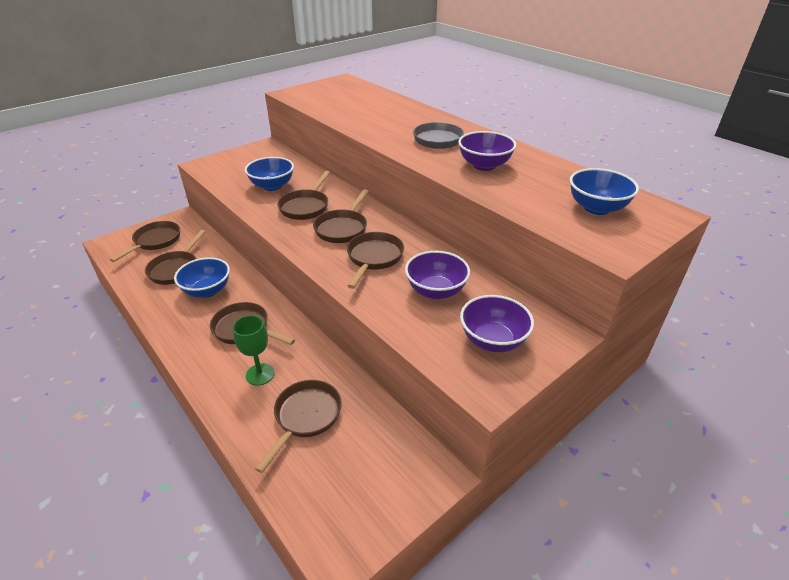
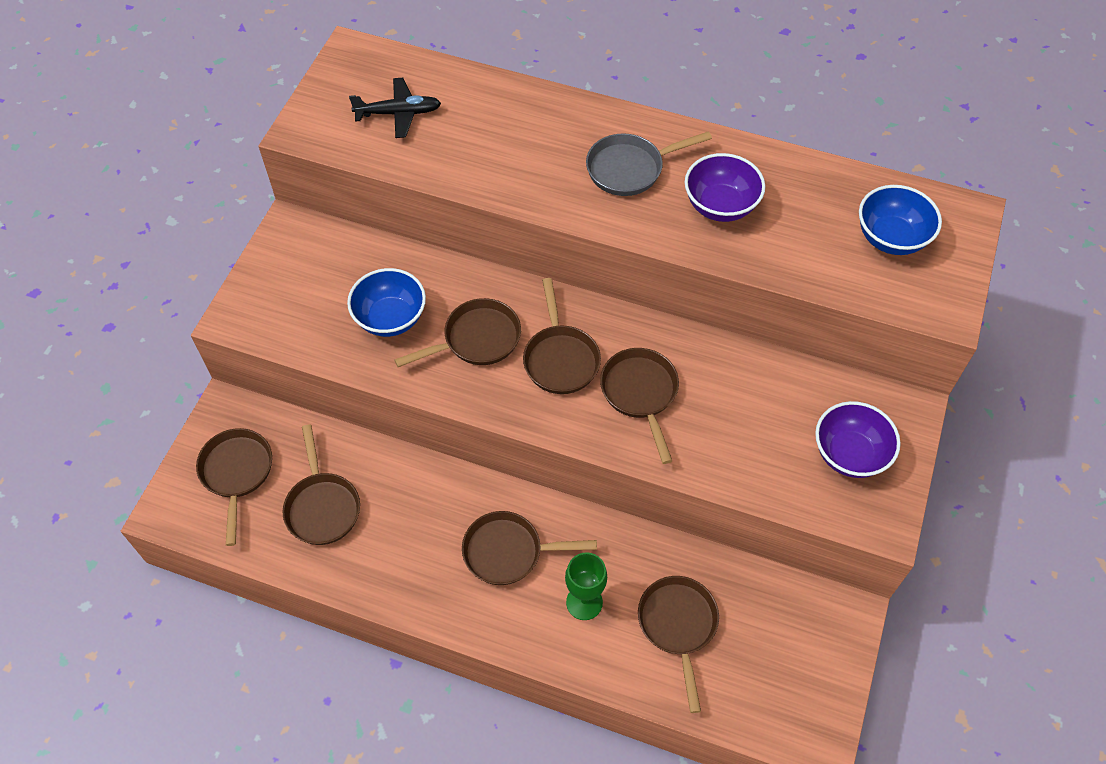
camera: 30 degrees left, 20 degrees up
blue bowl [174,257,230,298] -> none
brown pan [277,171,330,220] -> brown pan turned 105 degrees counterclockwise [394,298,521,367]
purple bowl [405,251,470,299] -> none
none -> black plane [349,78,441,138]

